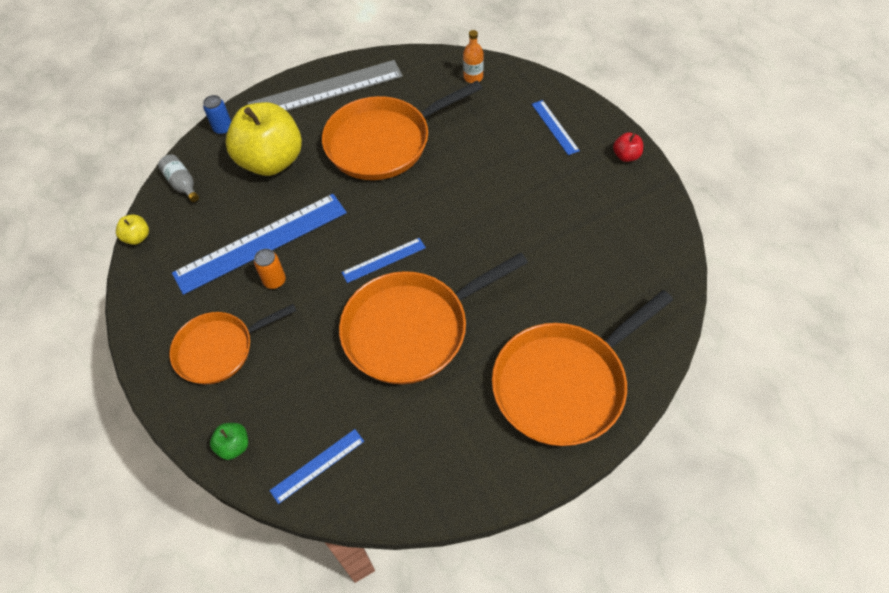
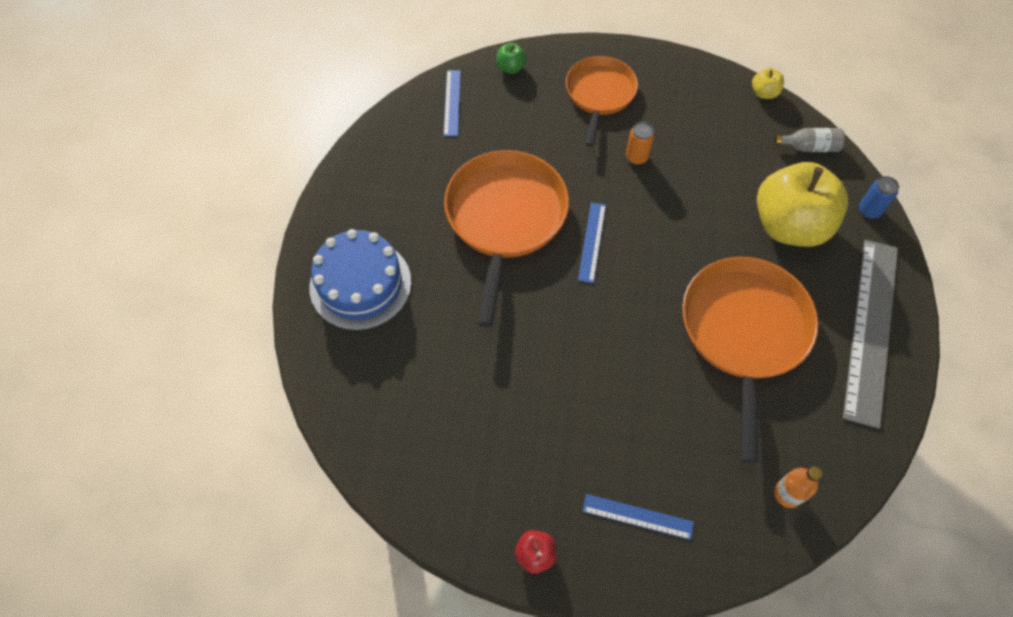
camera: 125 degrees right, 5 degrees up
blue ruler [172,194,347,295] -> none
orange pan [492,290,673,446] -> blue cake [309,229,411,331]

